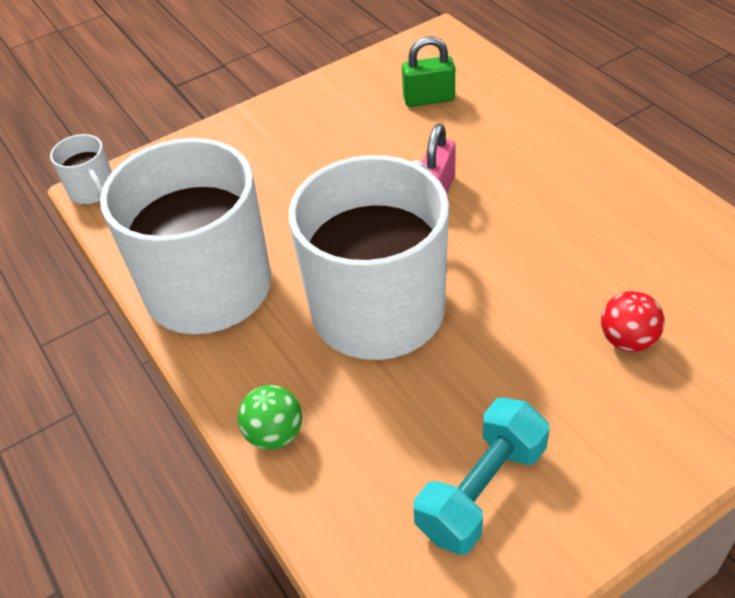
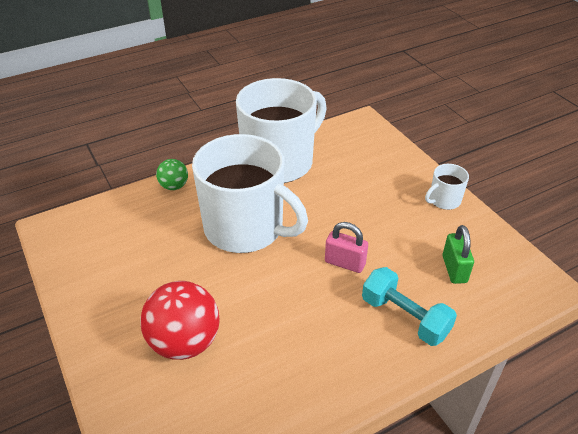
camera: 90 degrees right, 5 degrees down
white mug [50,134,112,205] -> white mug moved to [425,164,469,210]
turquoise dumbbell [414,398,550,555] -> turquoise dumbbell moved to [362,267,457,346]
red ball [601,291,665,352] -> red ball [140,281,219,360], size x1.87

